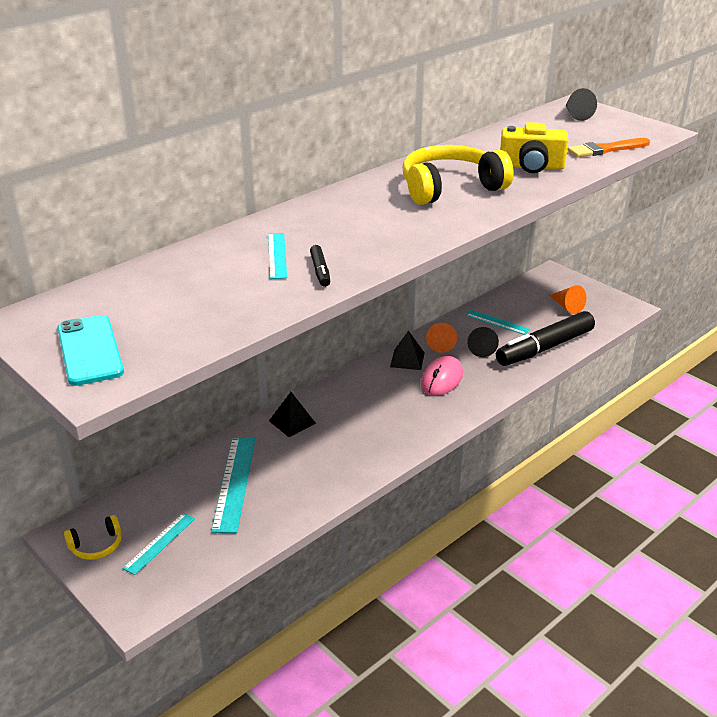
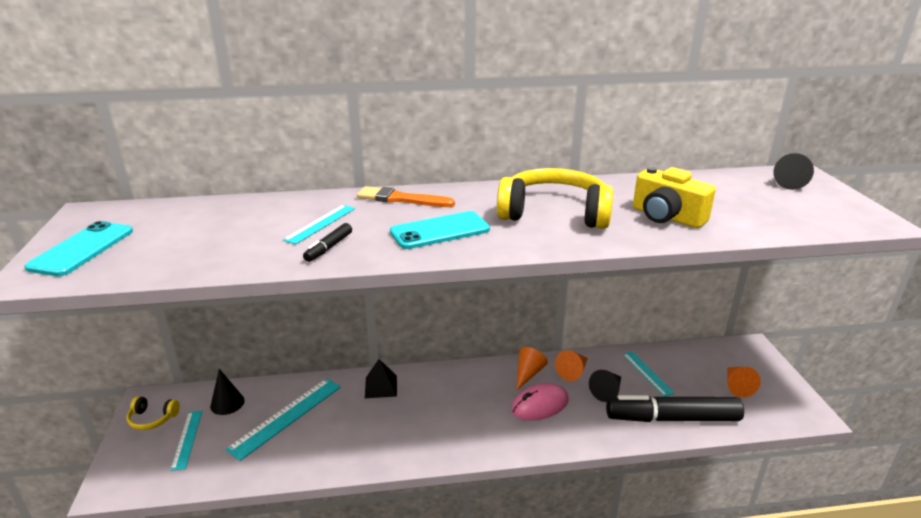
camera: 35 degrees right, 5 degrees down
turquoise ruler [123,513,195,575] -> turquoise ruler turned 75 degrees counterclockwise [171,411,202,471]
black pyramid [390,331,425,370] -> orange cone [516,347,548,391]
orange brush [567,138,650,157] -> orange brush moved to [357,186,455,207]
none -> black cone [210,369,245,415]
none -> turquoise phone [390,211,490,249]

